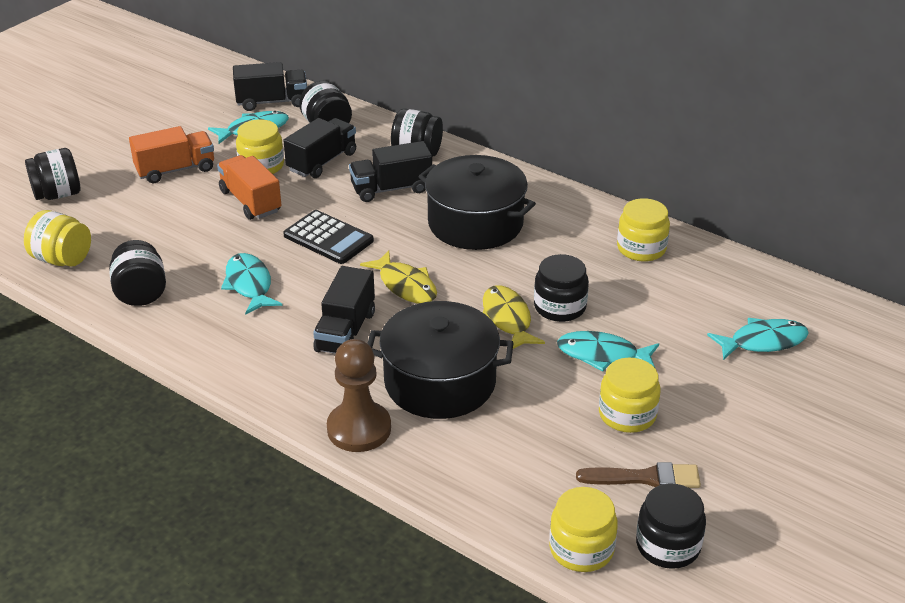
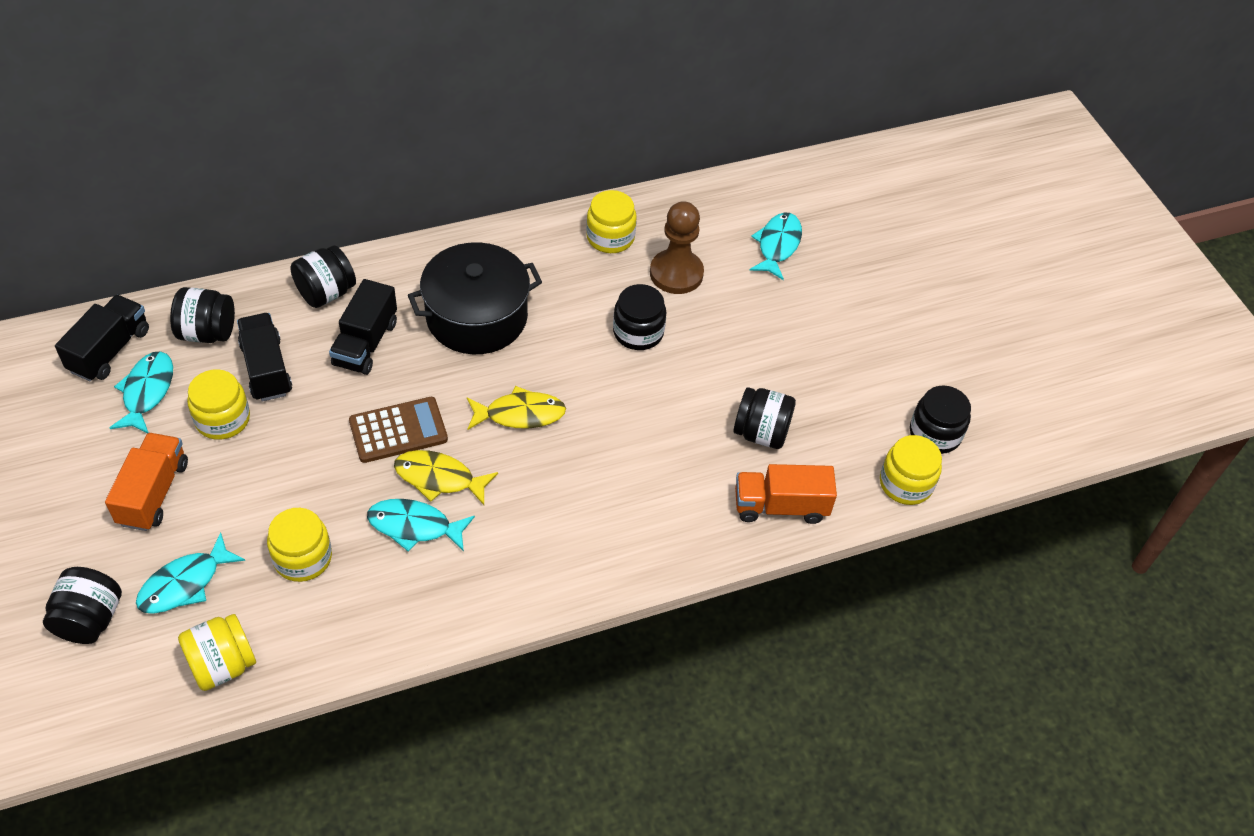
camera: 60 degrees left, 15 degrees up
black jar [109,240,166,306] -> black jar moved to [733,387,796,449]
orange truck [217,155,281,220] -> orange truck moved to [735,464,837,524]
black calculator [283,210,374,264] -> brown calculator [349,397,448,463]
black truck [313,266,375,354] -> none
brown pawn [327,339,391,452] -> brown pawn moved to [650,201,704,294]
black pot [367,301,514,419] -> none
yellow fish [483,285,545,349] -> yellow fish moved to [394,450,498,505]
turquoise fish [557,331,659,372] -> turquoise fish moved to [136,532,245,614]
brown brush [576,462,701,488] -> none
yellow jar [599,357,661,433] -> yellow jar moved to [267,508,332,582]

